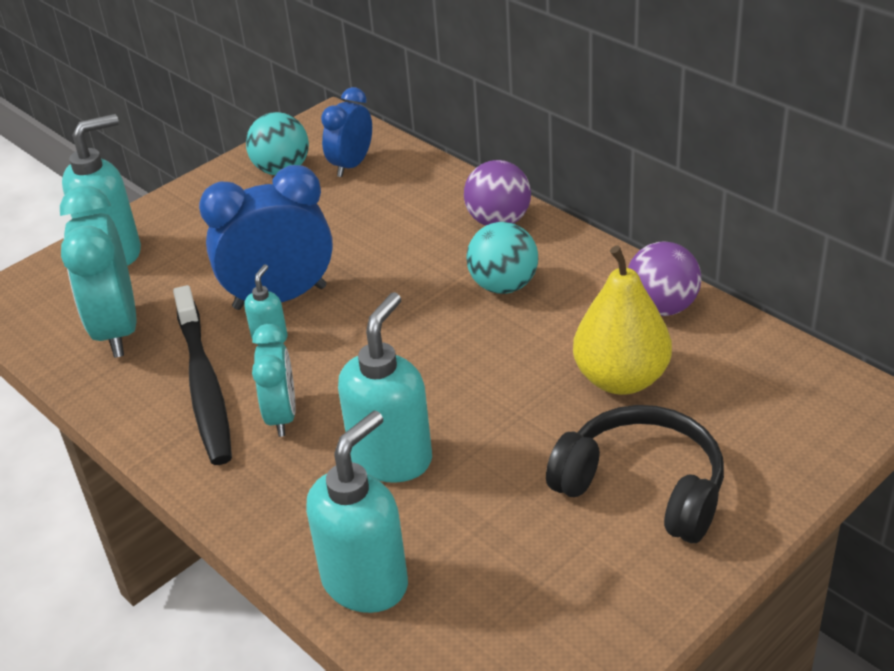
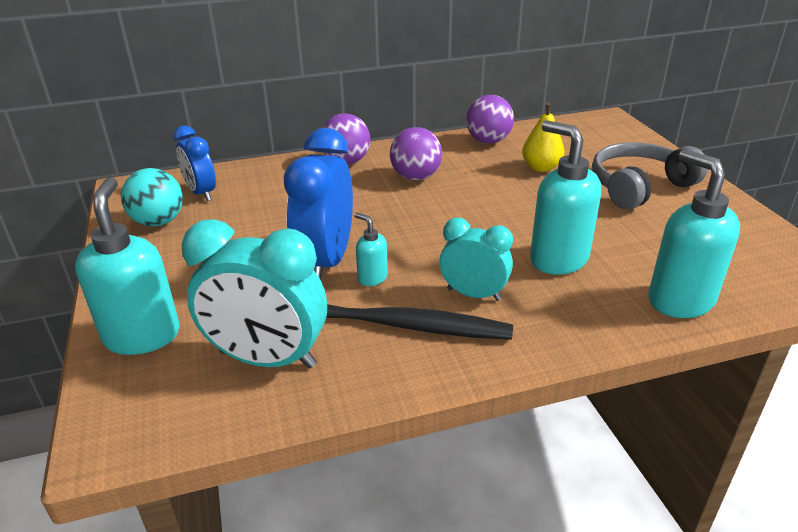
camera: 65 degrees left, 5 degrees down
turquoise ball [466,222,538,294] -> purple ball [390,127,442,180]
black headphones [546,405,724,543] -> grey headphones [592,142,708,210]
yellow pear [573,246,672,395] -> yellow pear [522,102,564,172], size x0.65

